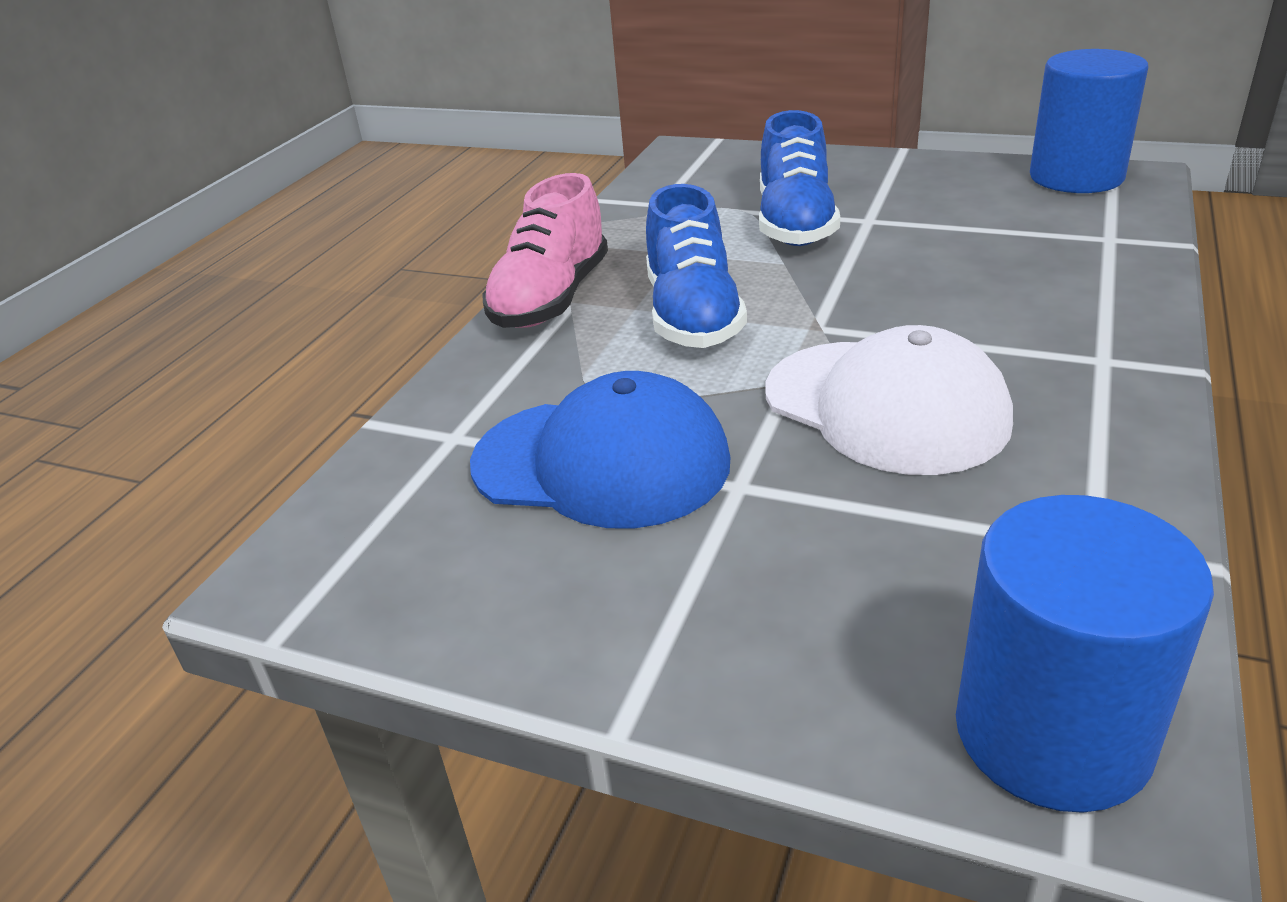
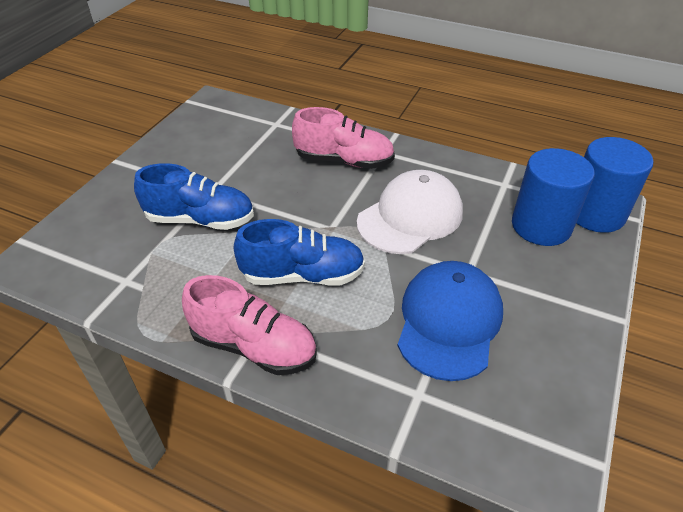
camera: 90 degrees left, 10 degrees up
blue cylinder [1030,49,1149,193] -> blue cylinder moved to [512,148,595,246]
none -> pink shoe [292,107,395,169]

